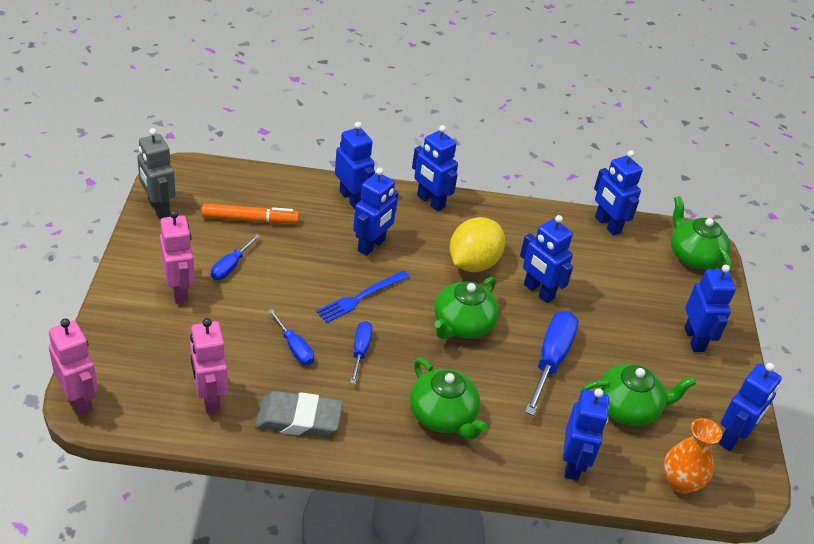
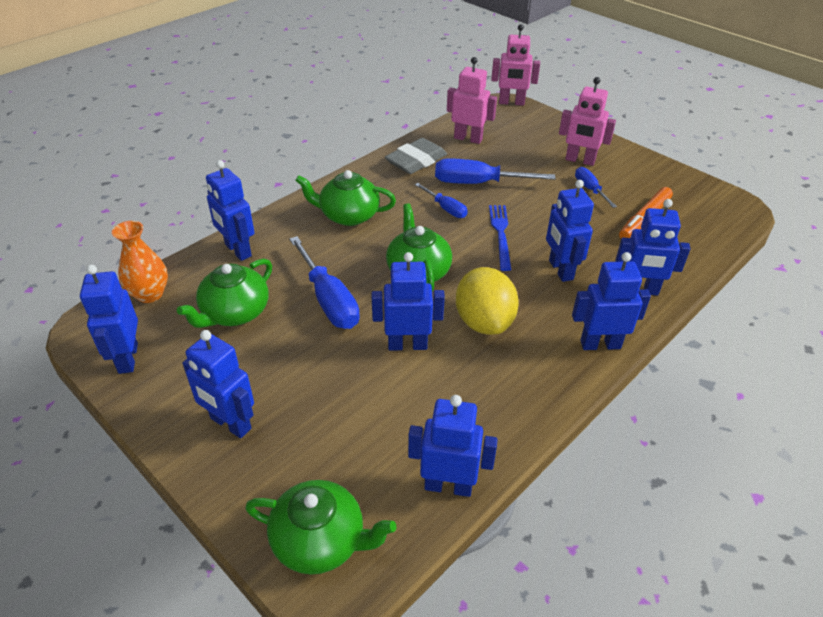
camera: 135 degrees right, 0 degrees up
grey robot [137,128,176,219] -> none
blue screwdriver [268,309,314,365] -> blue screwdriver [435,158,556,184], size x1.78

